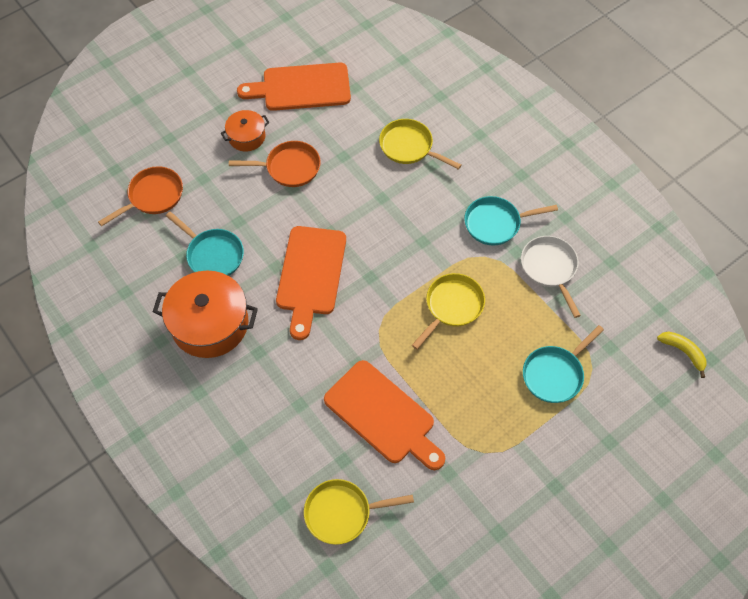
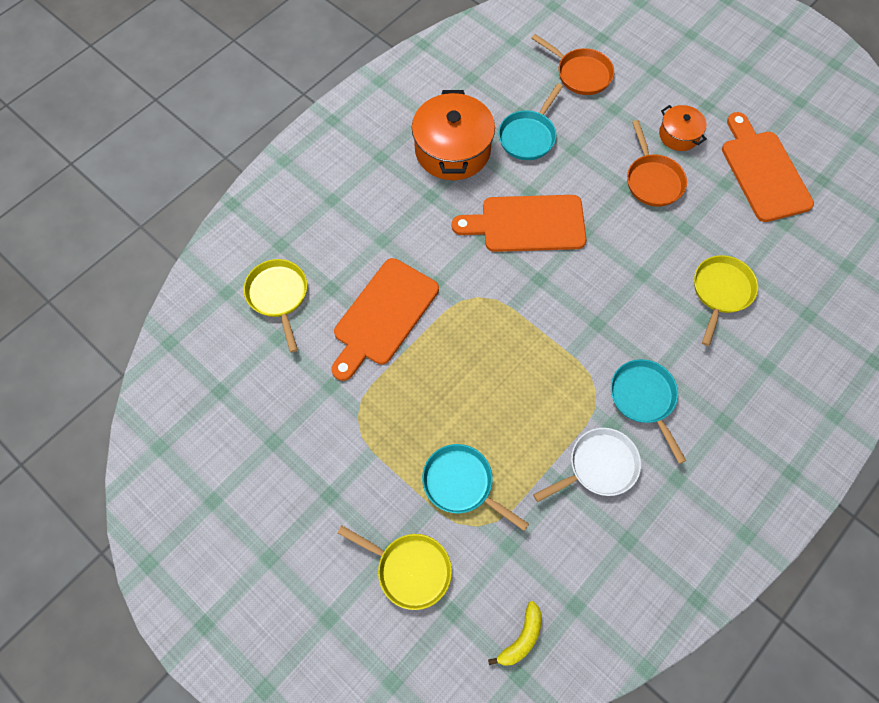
camera: 80 degrees right, 5 degrees up
yellow pan [412,273,485,349] -> yellow pan moved to [337,526,452,610]

